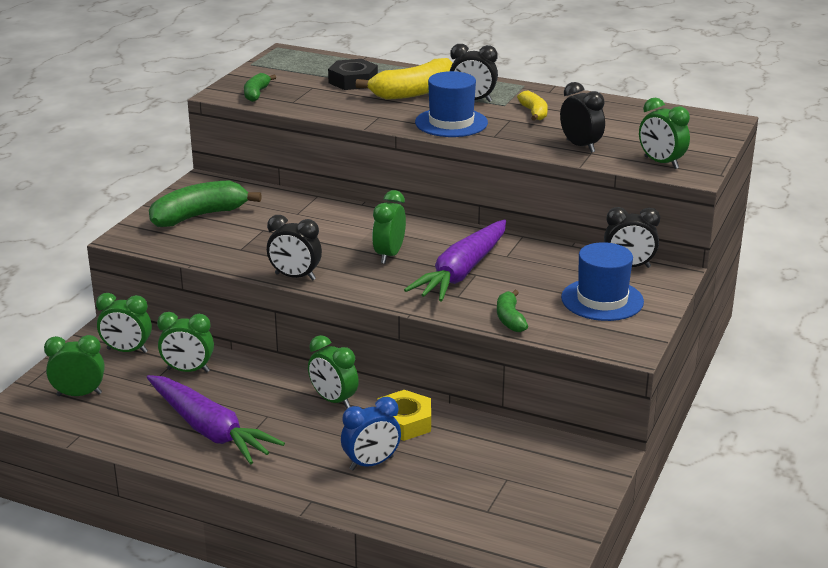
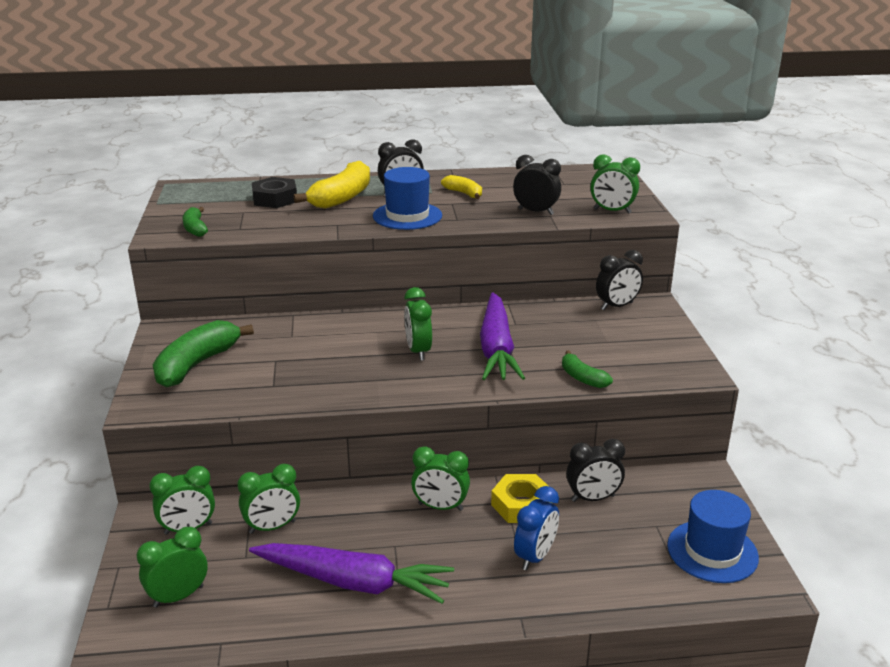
camera: 30 degrees left, 0 degrees up
black clock [267,215,322,280] -> black clock moved to [566,439,625,502]
blue hat [561,242,644,321] -> blue hat moved to [667,490,759,583]

